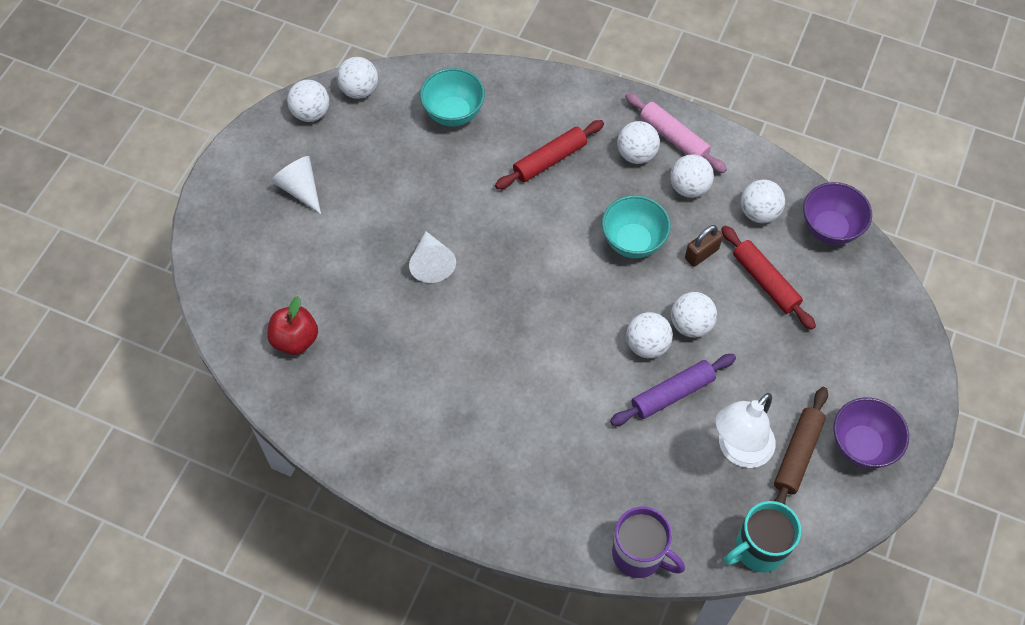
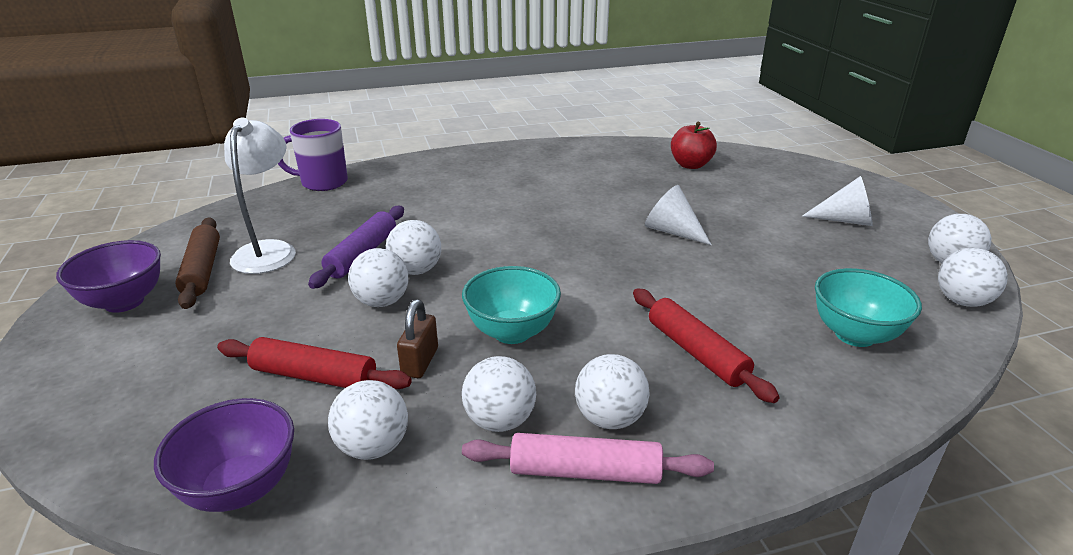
camera: 140 degrees right, 30 degrees down
red rolling pin [495,120,604,189] -> red rolling pin turned 45 degrees counterclockwise [633,288,780,403]
turquoise mug [724,501,801,573] -> none

